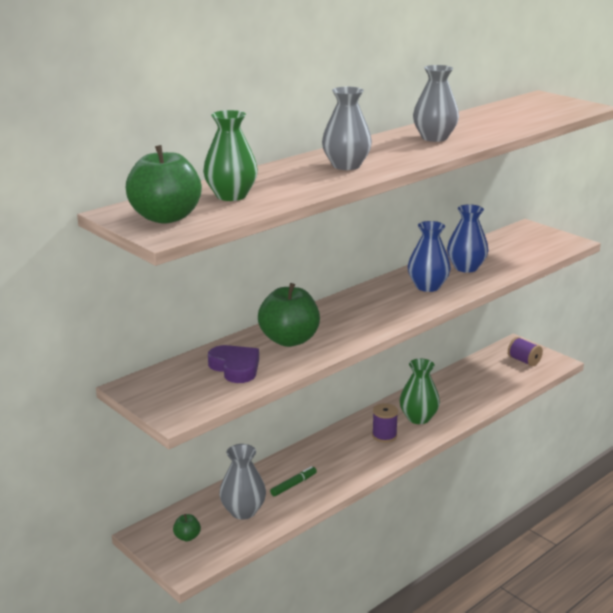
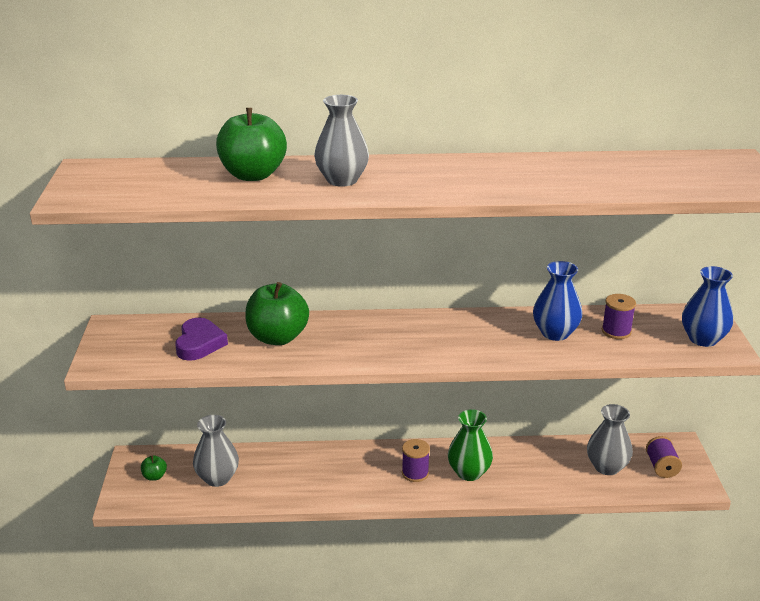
camera: 40 degrees right, 5 degrees up
green apple [126,145,202,224] -> green apple moved to [216,108,287,181]
green vase [203,110,258,201] -> none
green marker [270,466,317,496] -> none
blue vase [408,221,451,292] -> blue vase moved to [682,266,733,347]
grey vase [413,65,459,142] -> grey vase moved to [587,404,633,475]
none -> purple spool [602,294,636,339]

